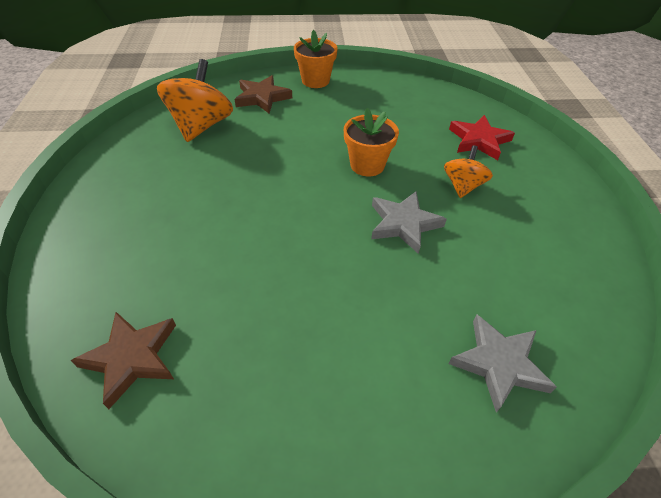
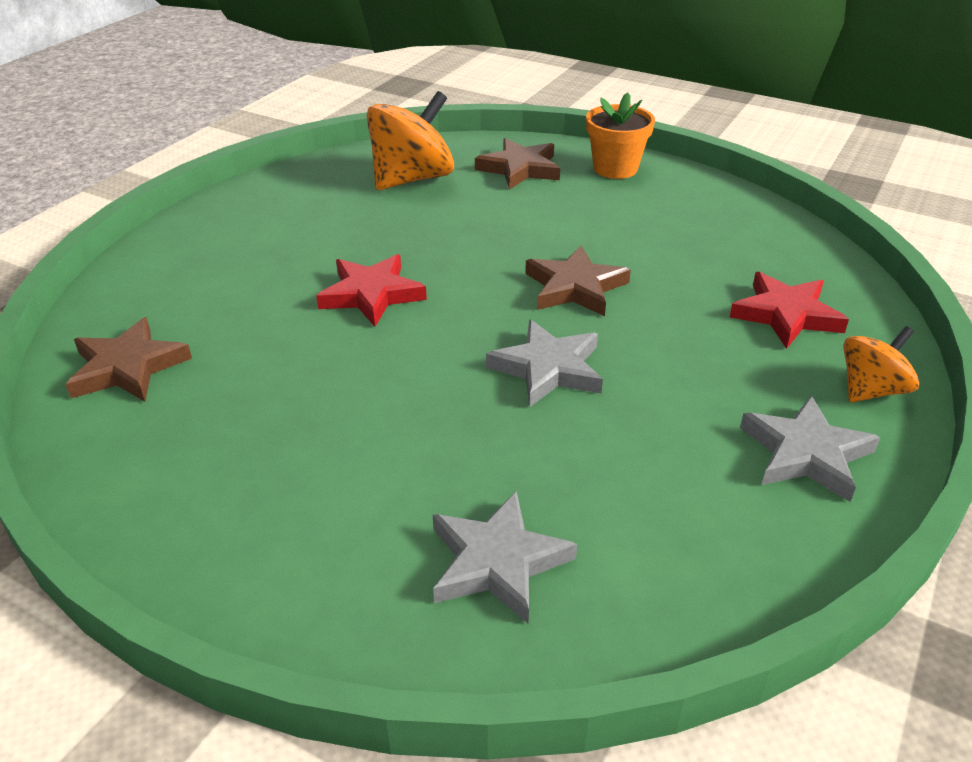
camera: 35 degrees right, 10 degrees down
orange flower pot [344,108,399,177] -> brown star [525,246,631,316]
orange spinning top [444,145,493,198] -> orange spinning top moved to [843,326,919,402]
none -> red star [316,254,427,327]
none -> grey star [740,396,881,502]

